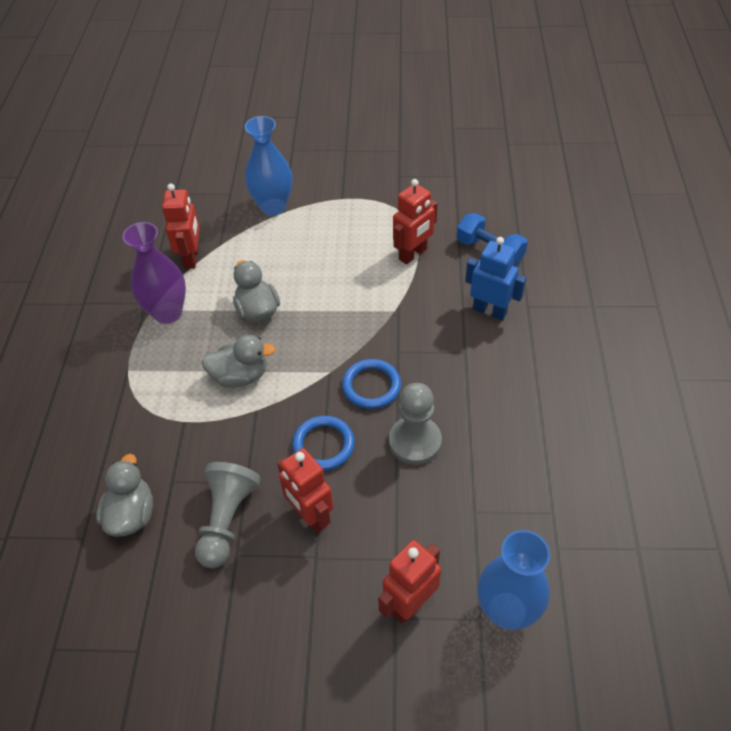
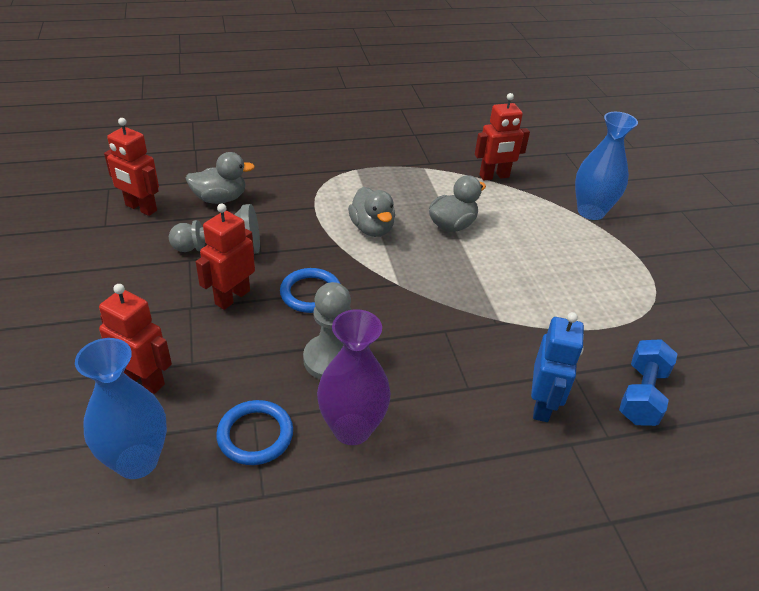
camera: 70 degrees right, 10 degrees down
purple vase [122,222,186,324] -> purple vase moved to [317,309,391,445]
blue ring [342,359,401,409] -> blue ring moved to [216,400,293,465]
red robot [393,179,438,264] -> red robot moved to [104,118,159,216]

